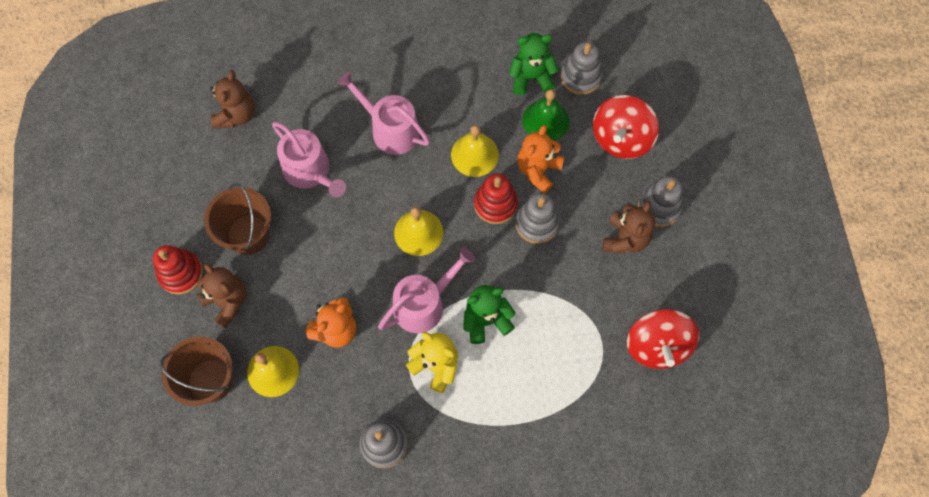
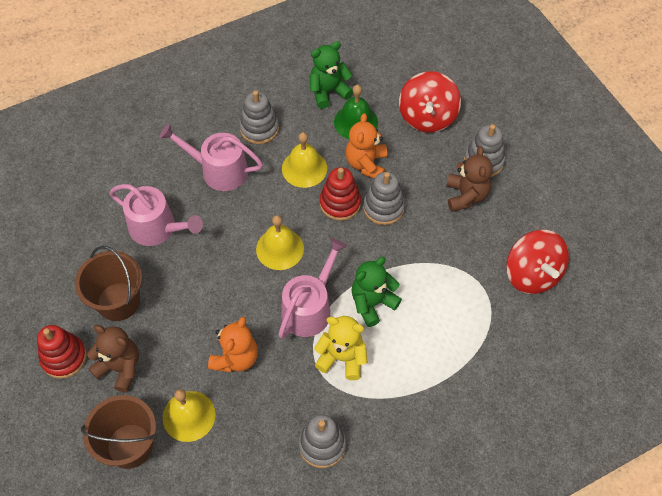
camera: 20 degrees left, 10 degrees down
brown teddy bear [210,70,255,128] -> none
grey stacking toy [561,42,603,95] -> grey stacking toy moved to [239,90,279,144]

